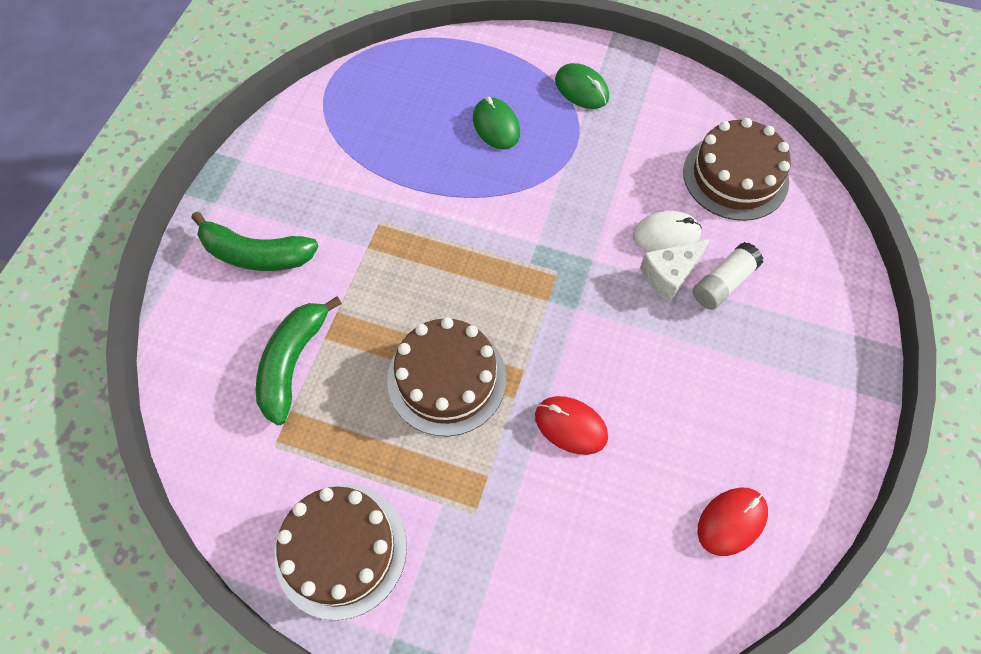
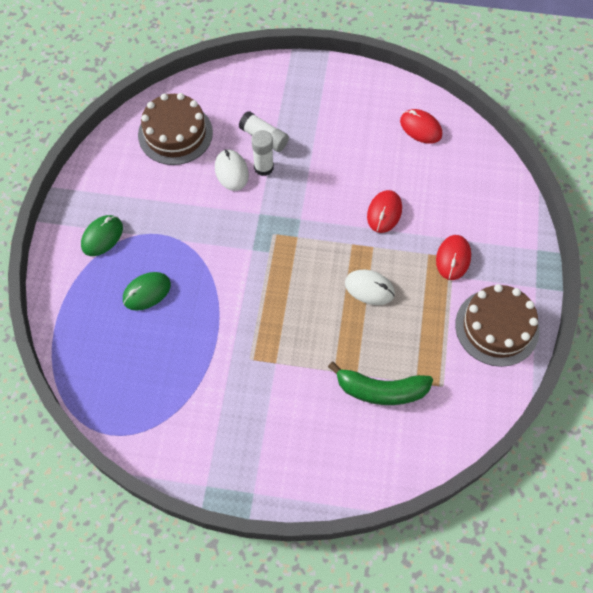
camera: 100 degrees left, 0 degrees up
green banana [191,211,319,271] -> none
brown cake [387,317,506,436] -> white mouse [345,270,395,305]
white cheese [640,239,710,302] -> white glue stick [251,130,274,176]
none -> red mouse [436,235,471,280]

